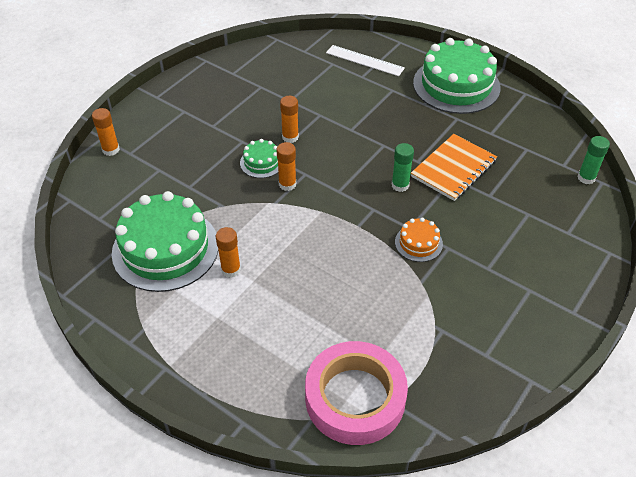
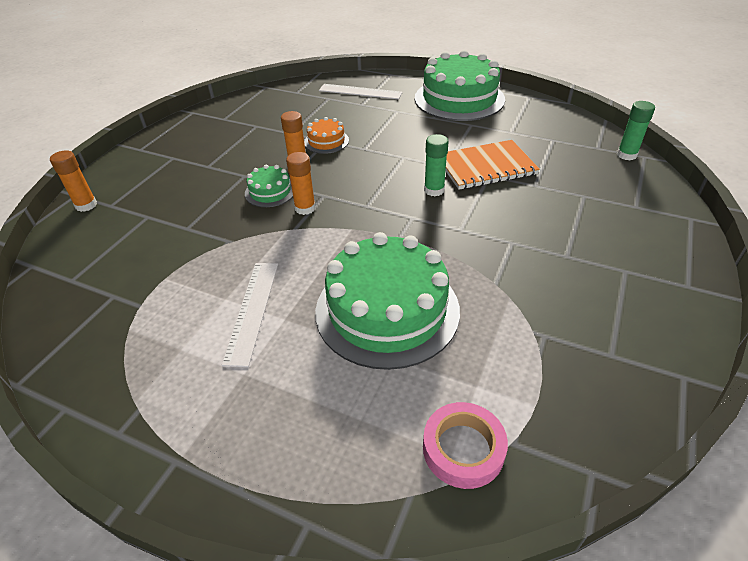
camera: 10 degrees left, 5 degrees down
green cake [112,191,218,292] -> green cake moved to [315,232,460,370]
orange glue stick [216,227,241,278] -> white ruler [222,263,278,367]
pink tape [305,341,408,445] -> pink tape [423,402,508,489], size x0.55
orange cake [395,217,443,262] -> orange cake moved to [304,117,349,154]
orange notebook [411,134,497,201] -> orange notebook turned 45 degrees clockwise [446,140,540,190]

